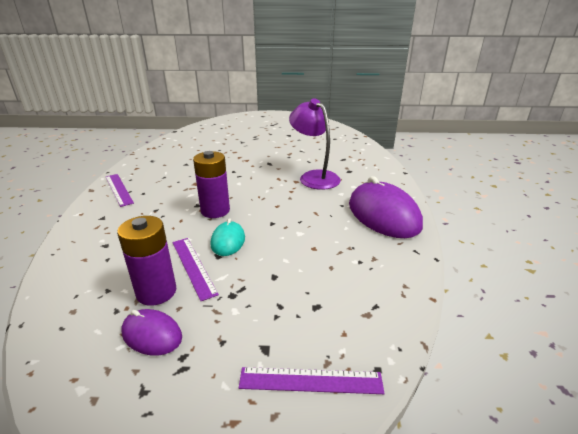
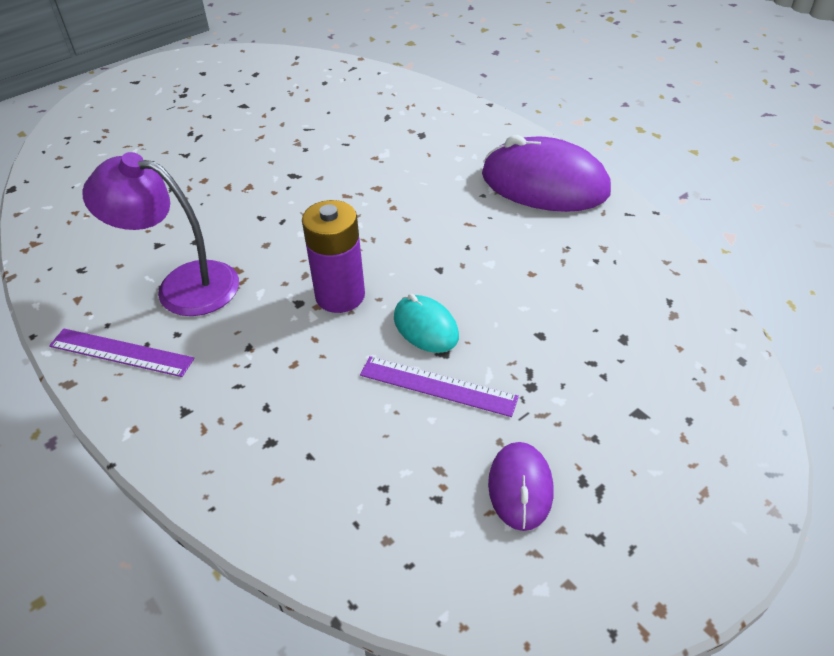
camera: 40 degrees left, 15 degrees up
purple battery [117,216,176,306] -> none
purple mouse [122,309,182,356] -> purple mouse turned 75 degrees counterclockwise [488,442,553,531]
purple ruler [239,367,385,394] -> none
purple lamp [289,98,341,190] -> purple lamp moved to [82,152,239,316]

